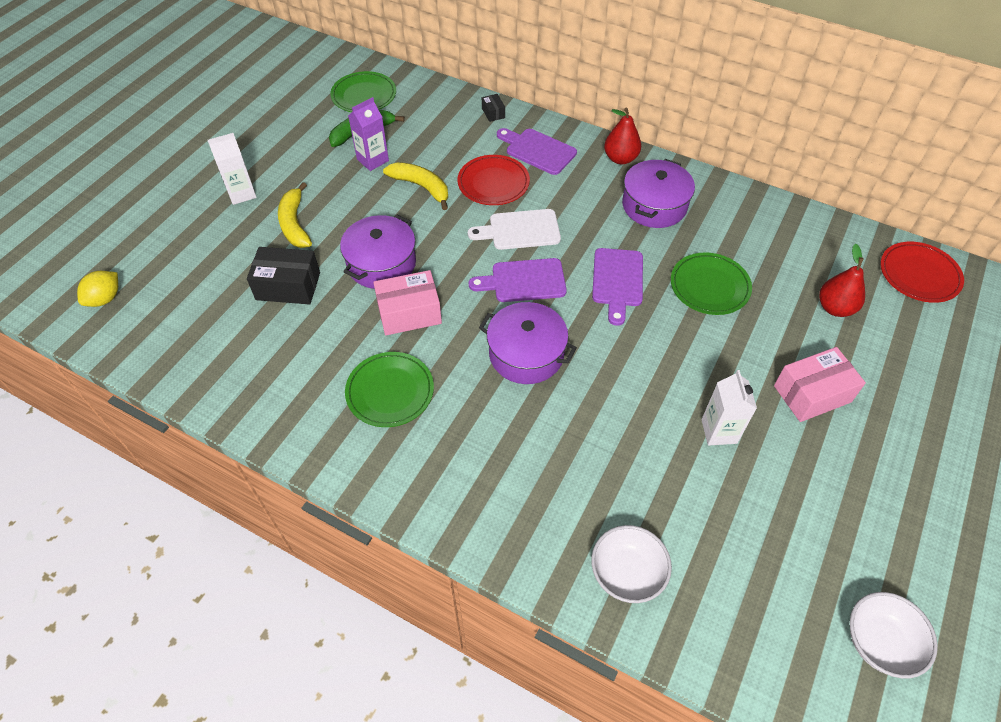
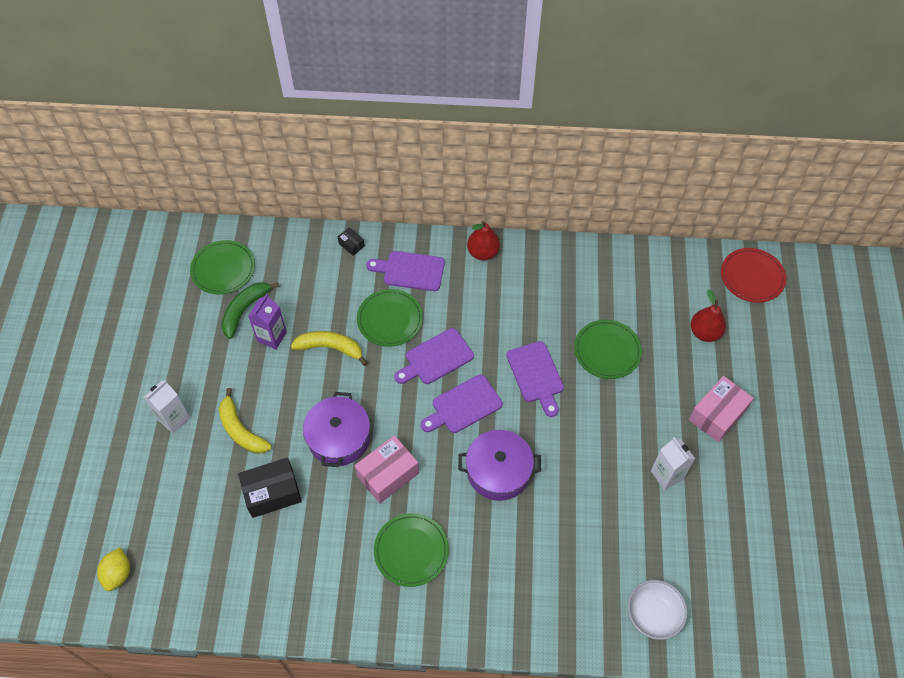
camera: 25 degrees left, 5 degrees up
red plate [457,155,530,205] -> green plate [357,289,423,347]
white cutting board [468,209,561,250] -> purple cutting board [394,328,474,384]
purple pot [622,159,695,228] -> none
white bowl [850,592,938,678] -> none

